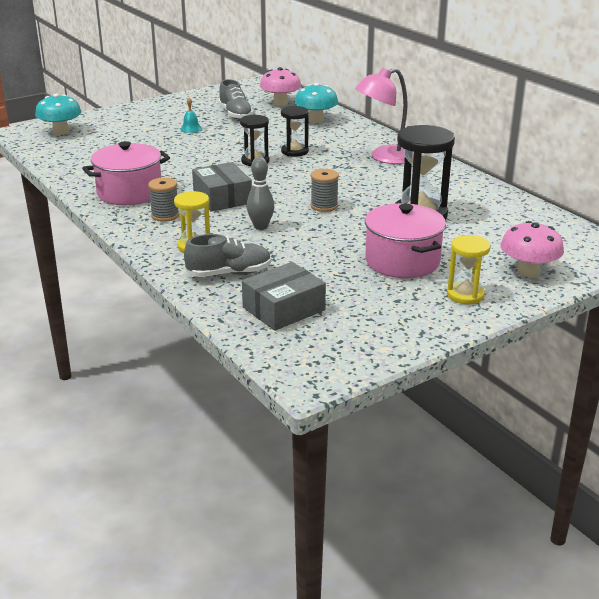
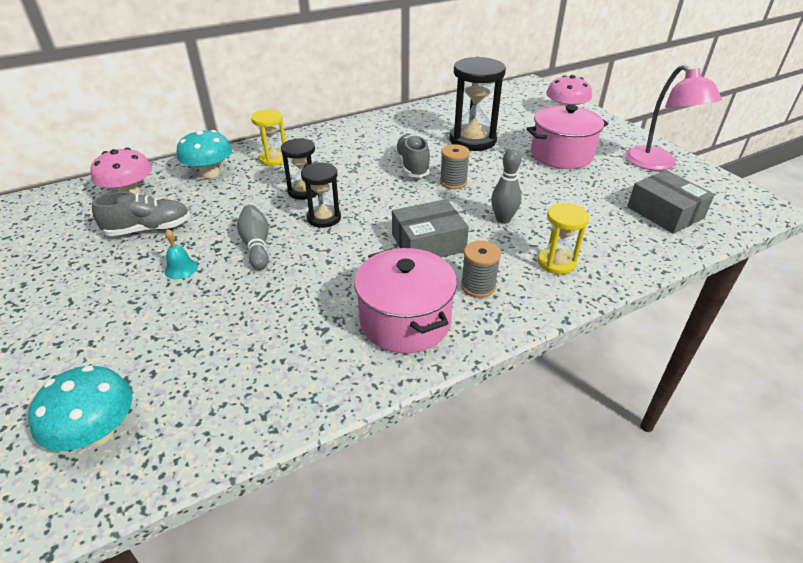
camera: 85 degrees left, 10 degrees up
grey shoe [184,234,271,277] -> grey shoe moved to [395,134,431,178]
pink lamp [355,68,408,164] -> pink lamp moved to [625,65,722,170]
yellow hourglass [447,235,491,304] -> yellow hourglass moved to [251,109,286,166]
none -> grey bowling pin [237,205,269,270]

